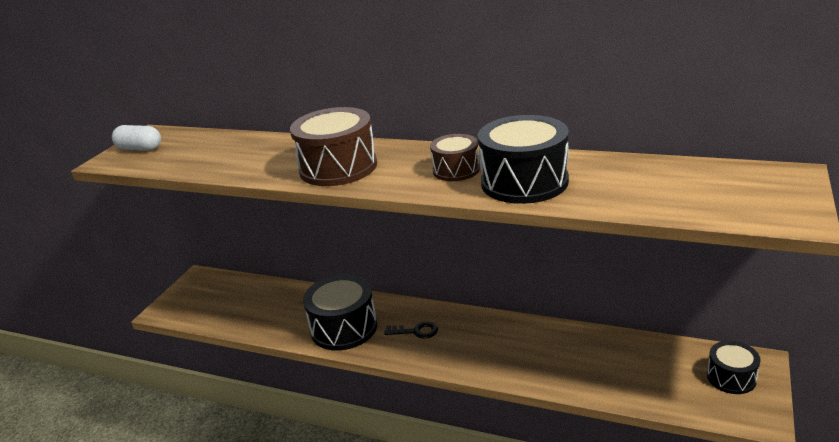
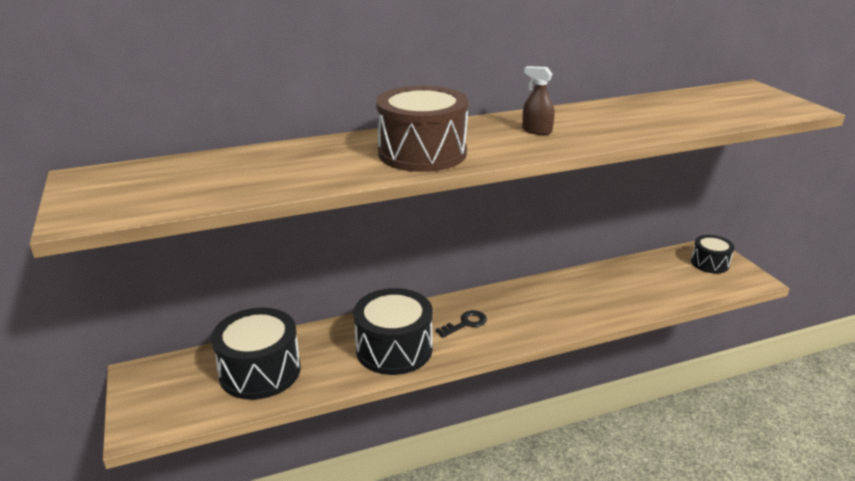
camera: 45 degrees left, 0 degrees up
white capsule [112,125,161,151] -> none
brown drum [430,134,480,181] -> brown spray bottle [522,66,555,135]
black drum [478,115,569,204] -> black drum moved to [211,308,301,400]

